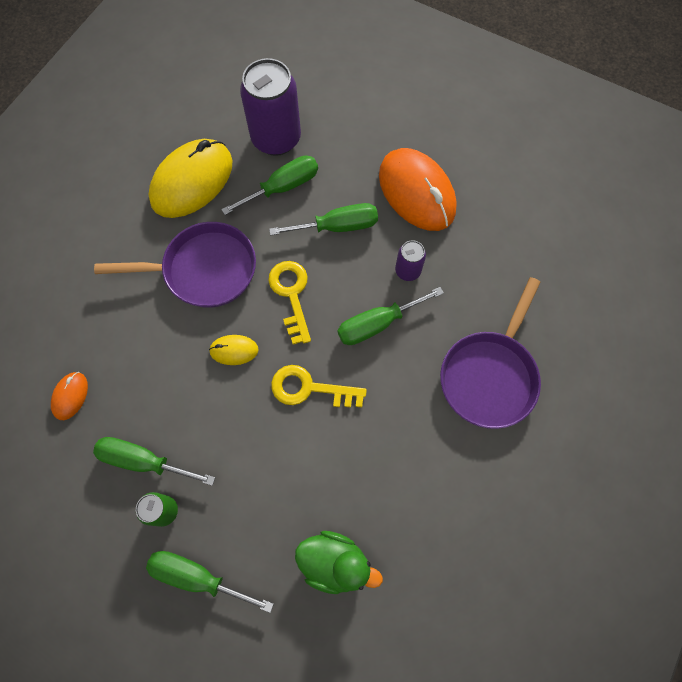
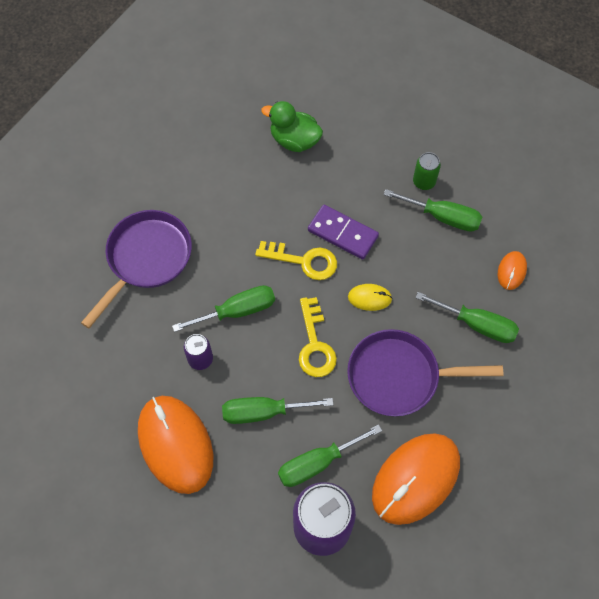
camera: 175 degrees left, 5 degrees down
green screwdriver [146,551,274,613] -> green screwdriver moved to [415,292,519,343]
yellow mouse [149,139,233,218] -> orange mouse [372,433,460,525]
none -> purple domino [308,205,379,260]

